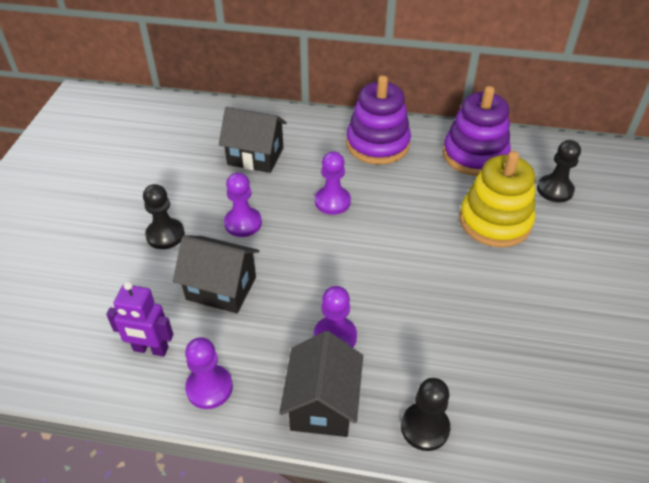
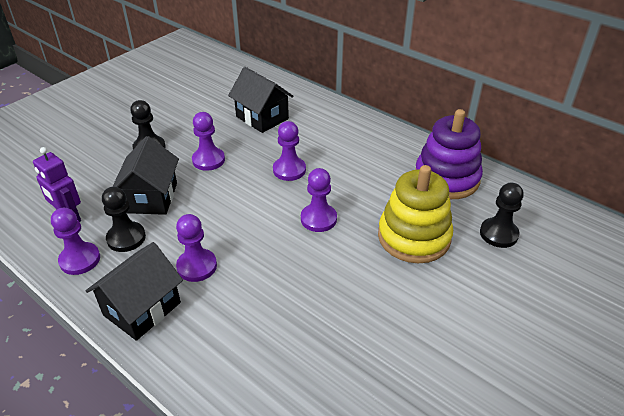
camera: 30 degrees right, 5 degrees down
black house [173,235,259,313] -> black house turned 45 degrees clockwise [112,136,179,215]
purple stacking toy [346,75,411,164] -> none
black pawn [401,378,450,451] -> black pawn moved to [102,186,146,252]
none -> purple pawn [301,168,337,232]

